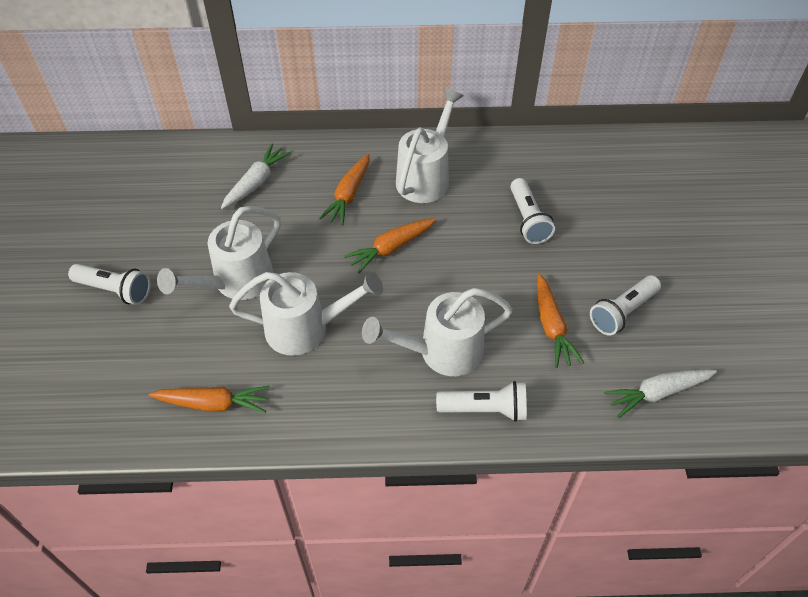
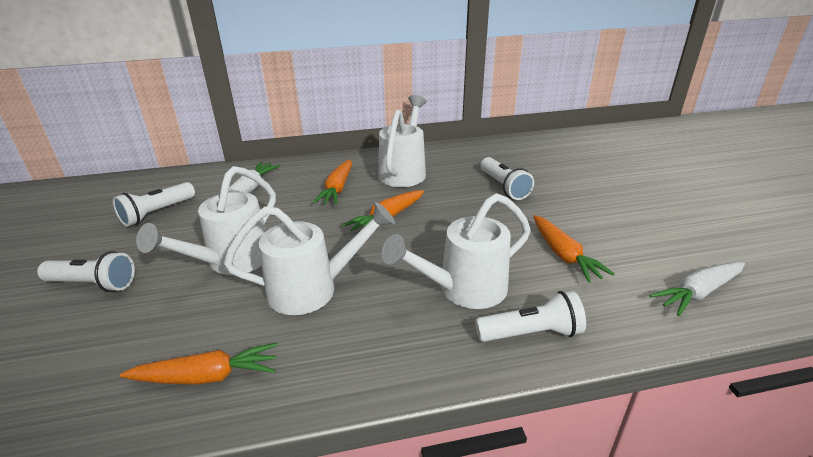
camera: 10 degrees left, 20 degrees down
white flashlight [590,275,661,335] -> white flashlight moved to [113,182,195,227]

